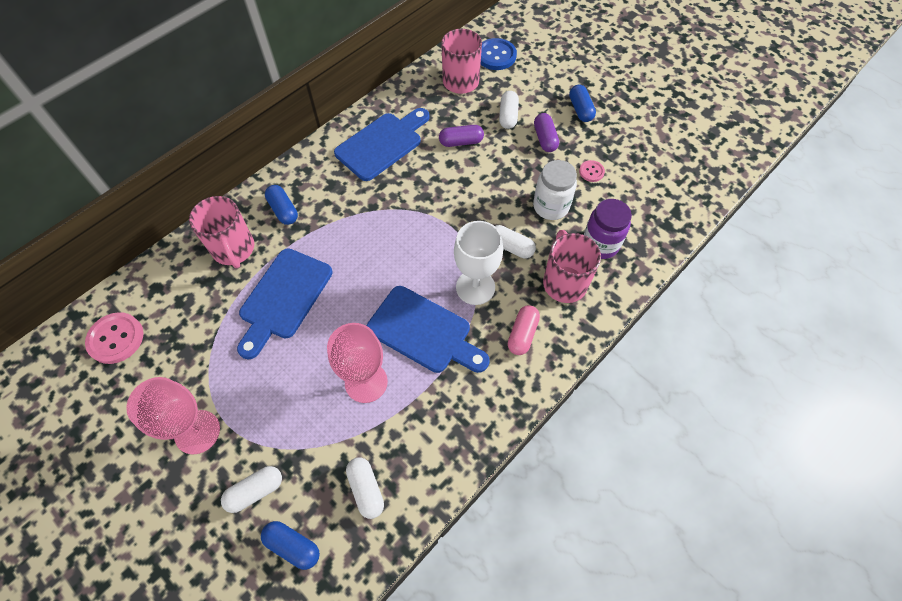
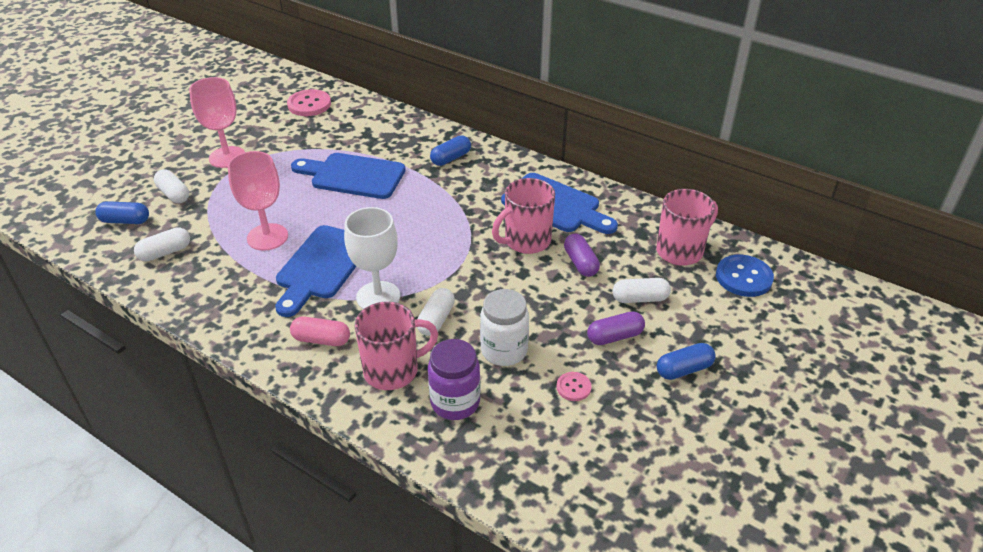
camera: 80 degrees right, 20 degrees down
pink mug [189,196,254,268] -> pink mug moved to [492,178,555,254]
blue capsule [261,521,320,570] -> blue capsule turned 75 degrees clockwise [95,201,149,224]

